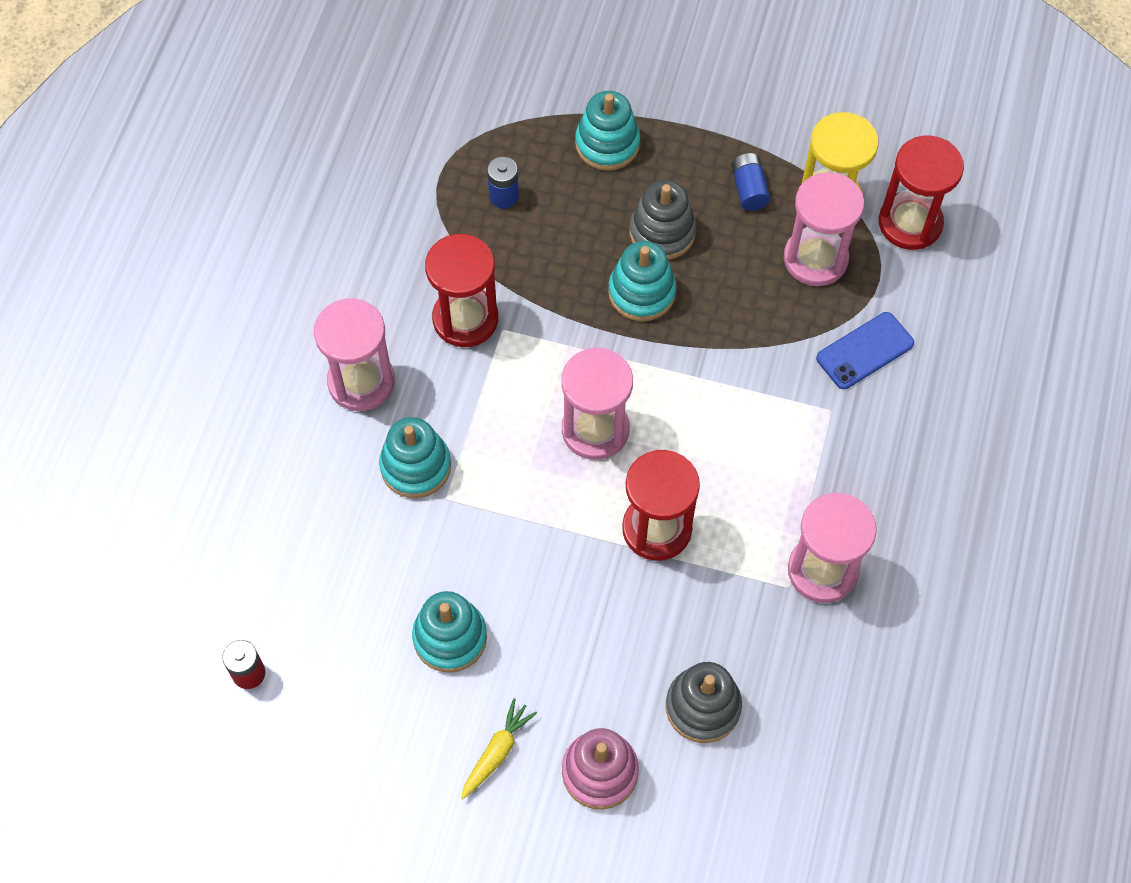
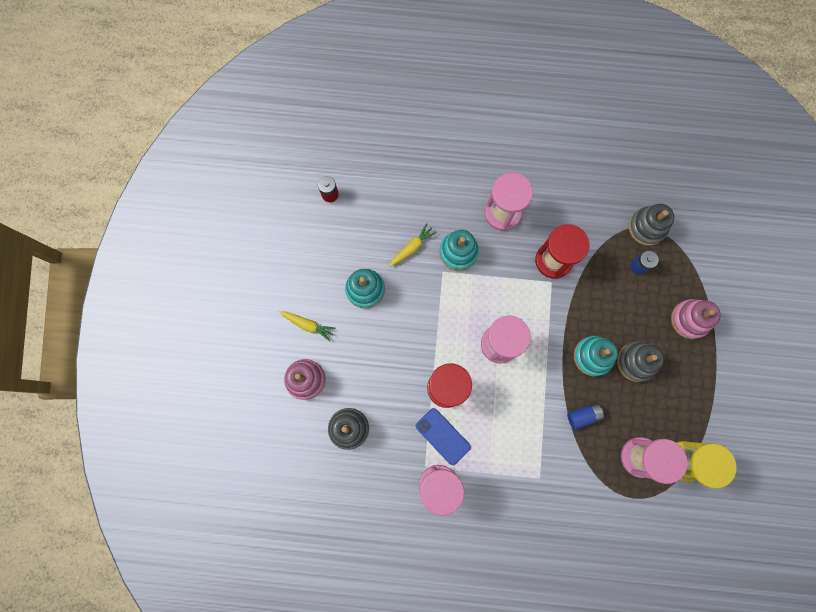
camera: 80 degrees right, 15 degrees up
turquoise stacking toy [575,91,640,171] -> pink stacking toy [671,299,721,339]
blue battery [731,153,771,211] -> blue battery moved to [567,402,604,430]
blue phone [816,312,914,389] -> blue phone moved to [416,408,471,465]
red hourglass [879,135,964,250] -> none
none -> yellow carrot [390,223,437,267]
none -> grey stacking toy [629,204,674,246]

